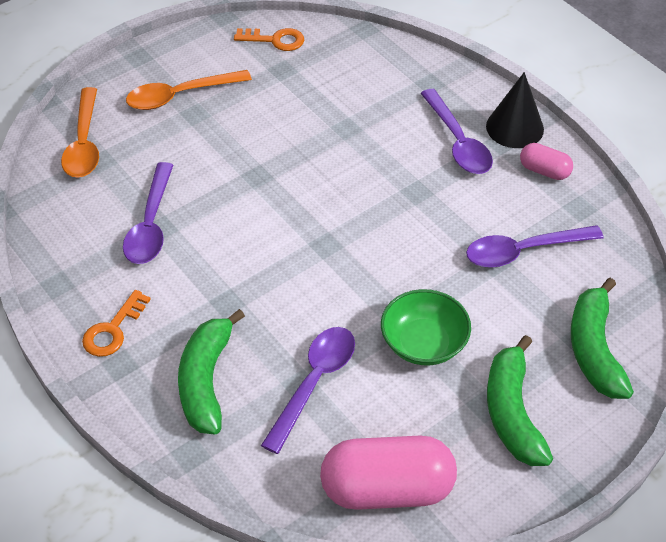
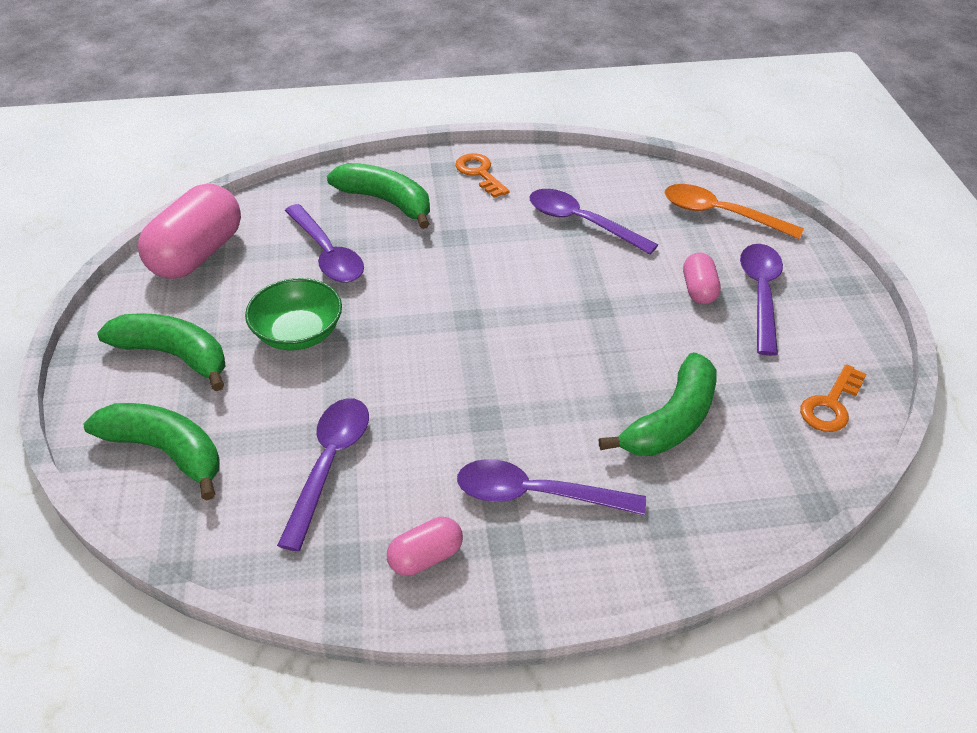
camera: 120 degrees right, 5 degrees down
orange spoon [126,70,252,110] -> purple spoon [740,244,783,356]
black cone [486,72,544,148] -> none
none -> green banana [599,352,716,456]
none -> pink capsule [683,253,721,304]

